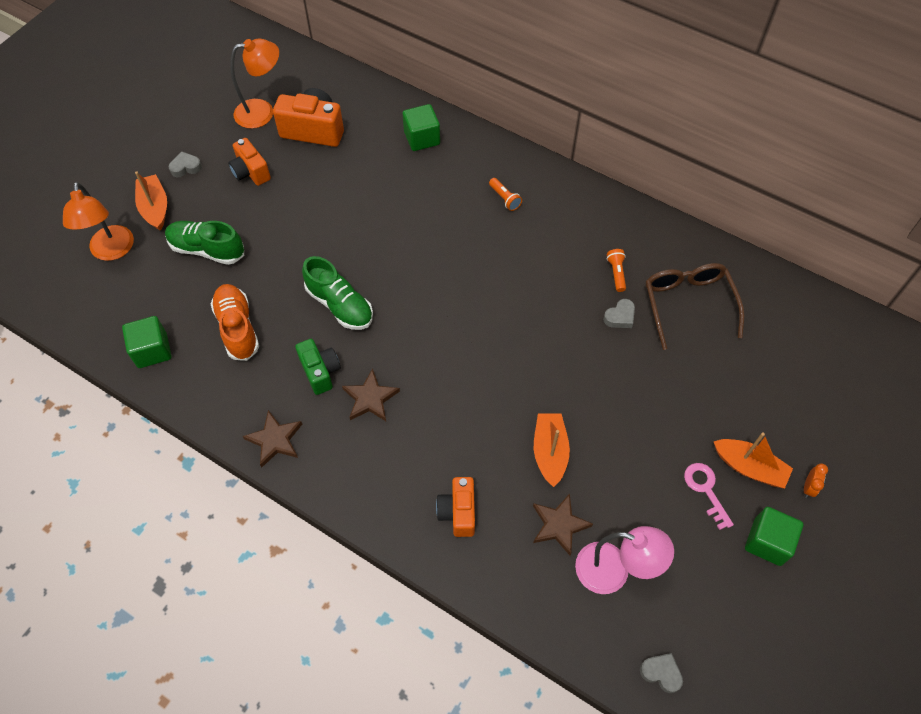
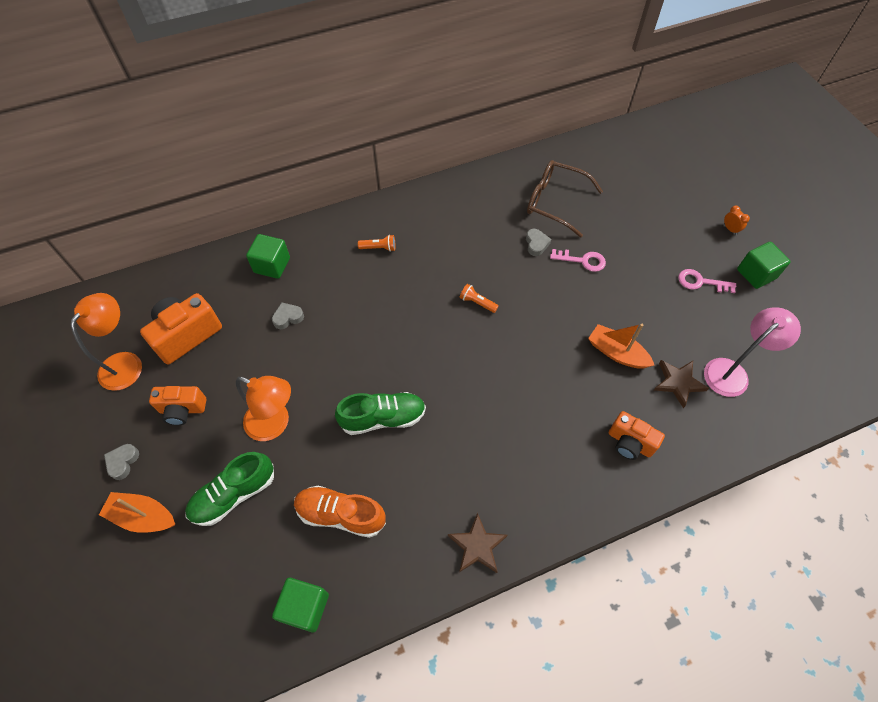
camera: 55 degrees left, 0 degrees up
orange lamp [63,182,134,261] -> orange lamp moved to [236,376,291,441]
green camera [295,339,341,395] -> none
brown star [342,369,400,421] -> none
orange flashlight [607,249,626,292] -> orange flashlight moved to [460,284,499,313]
grey heart [640,653,683,693] -> grey heart moved to [272,302,304,329]
orange boat [713,432,793,488] -> none
none -> pink key [550,249,606,272]

